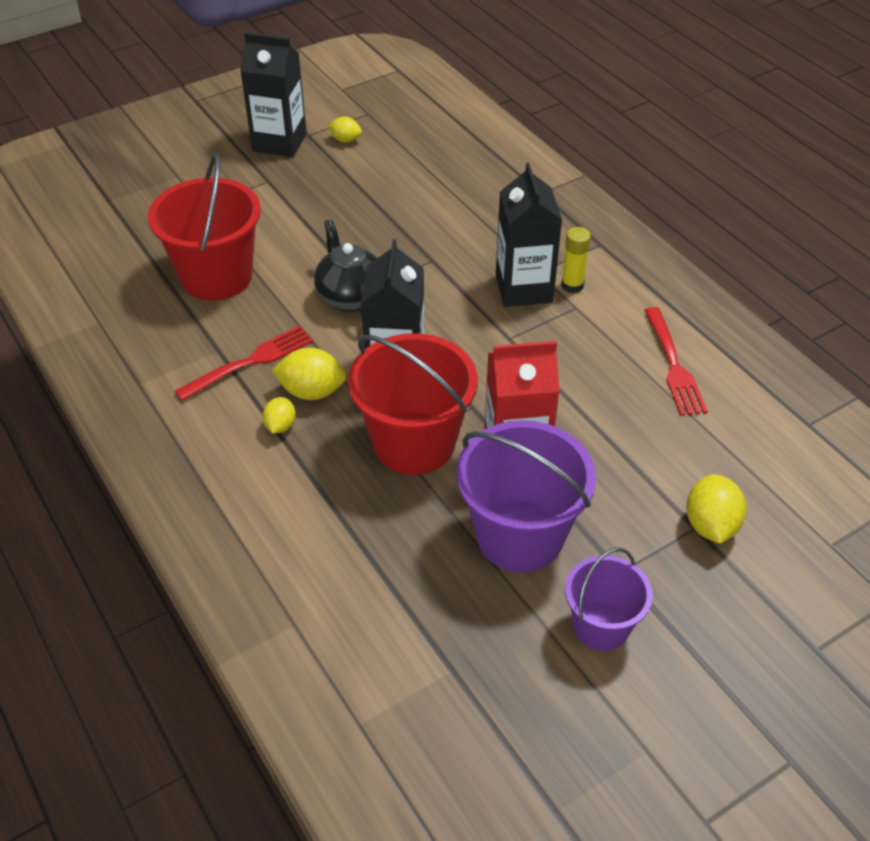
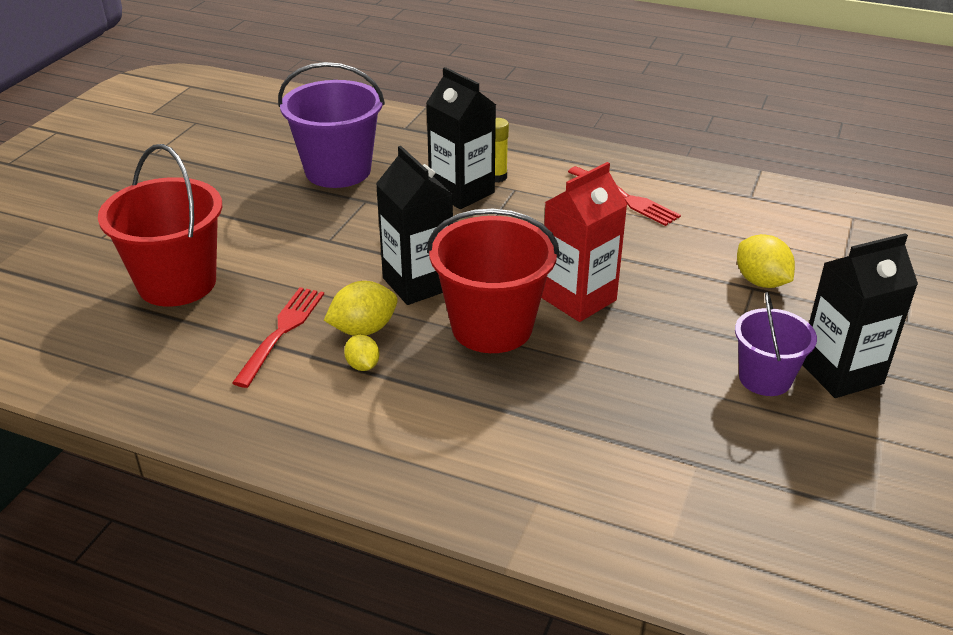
camera: 35 degrees left, 10 degrees down
black carton [240,32,307,157] -> black carton moved to [802,233,918,398]
black teapot [314,219,377,314] -> none
yellow lemon [327,117,362,143] -> none
purple bucket [456,420,596,572] -> purple bucket moved to [278,62,385,188]

